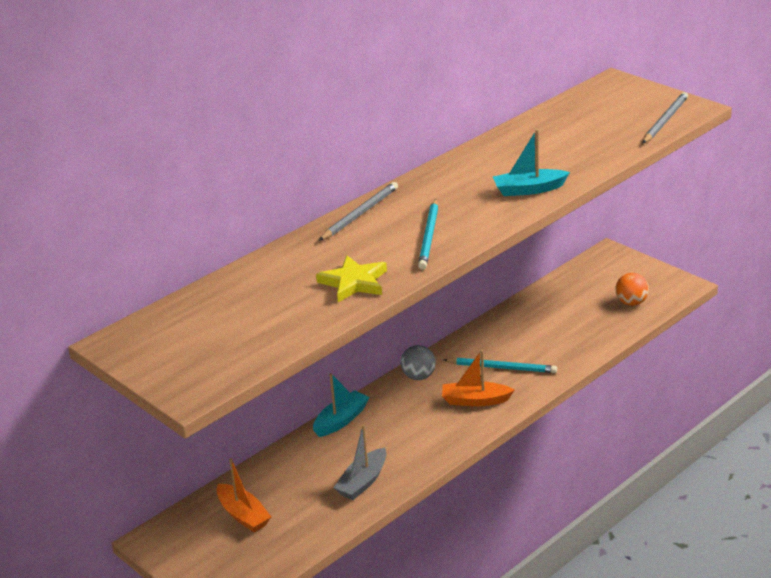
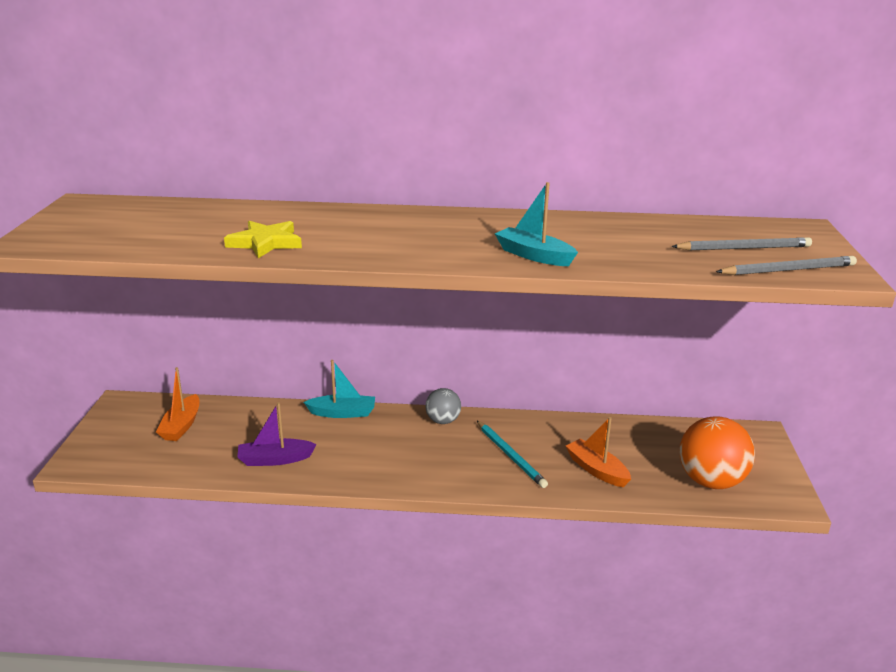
camera: 45 degrees right, 5 degrees down
grey pencil [319,182,398,241] -> grey pencil moved to [671,237,812,251]
grey boat [334,425,386,500] -> purple boat [237,402,317,466]
turquoise pencil [418,199,438,270] -> none
orange boat [442,350,514,406] -> orange boat moved to [566,417,631,487]
orange ball [615,273,649,306] -> orange ball [680,416,755,489], size x1.80

